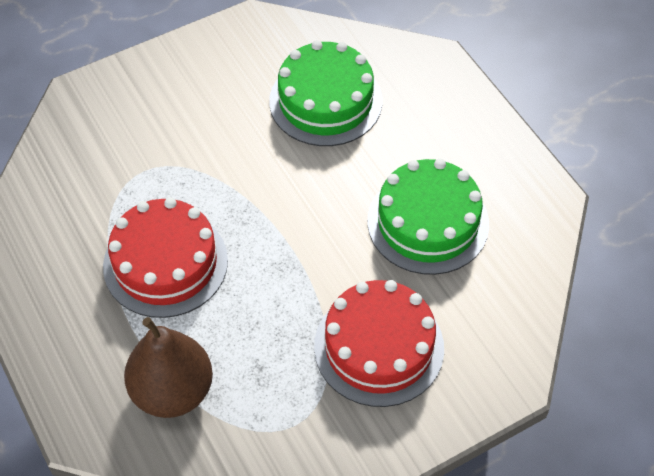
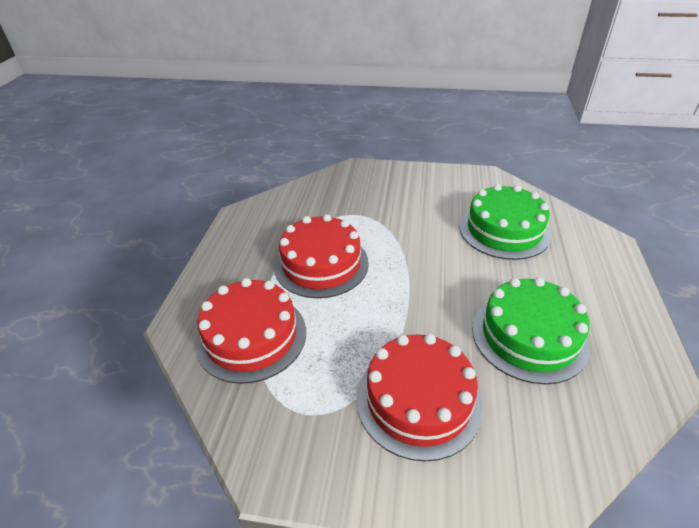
camera: 40 degrees right, 15 degrees down
brown pear [124,317,213,418] -> red cake [195,278,306,384]

